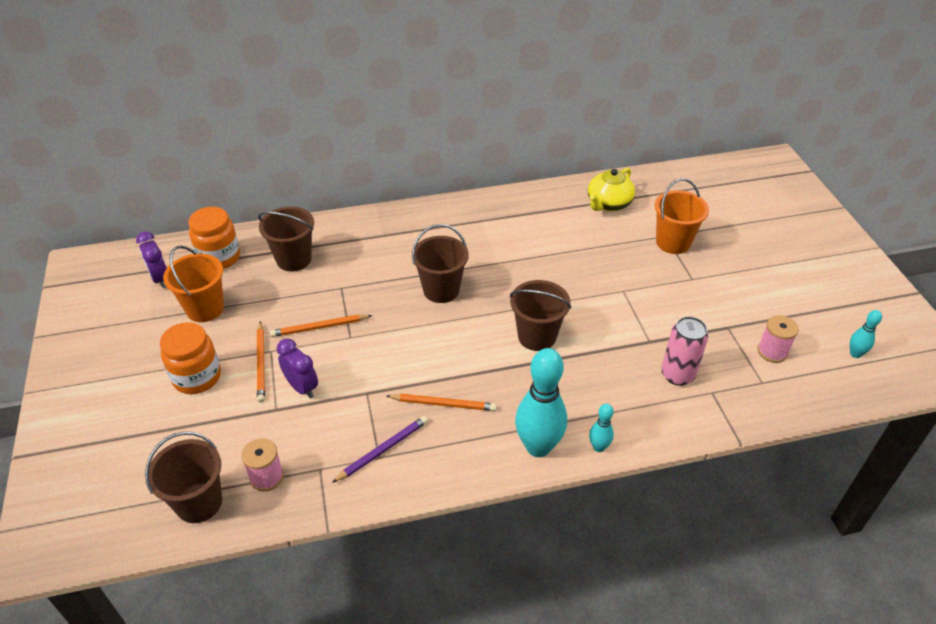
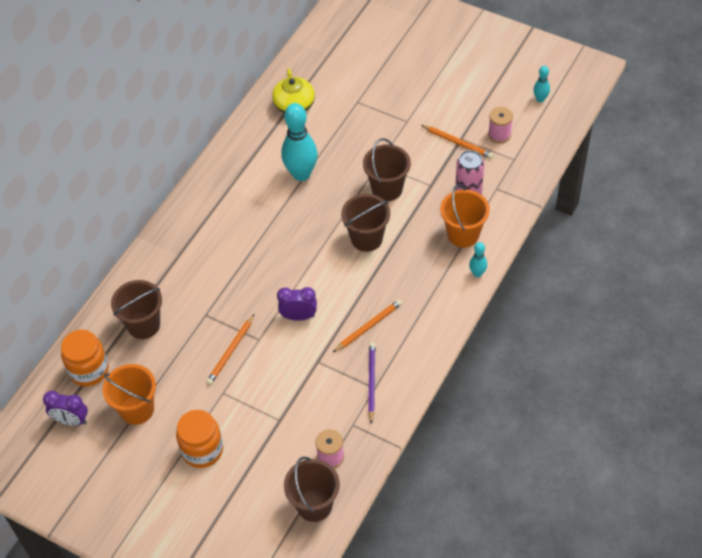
camera: 45 degrees left, 10 degrees up
orange pencil [257,321,265,403] -> orange pencil moved to [421,125,493,159]
purple clock [277,339,318,399] -> purple clock moved to [277,287,317,321]
brown bucket [412,224,469,303] -> brown bucket moved to [363,138,411,201]
turquoise bowling pin [515,348,567,457] -> turquoise bowling pin moved to [281,103,318,181]
orange bucket [655,178,709,254] -> orange bucket moved to [440,185,490,248]

